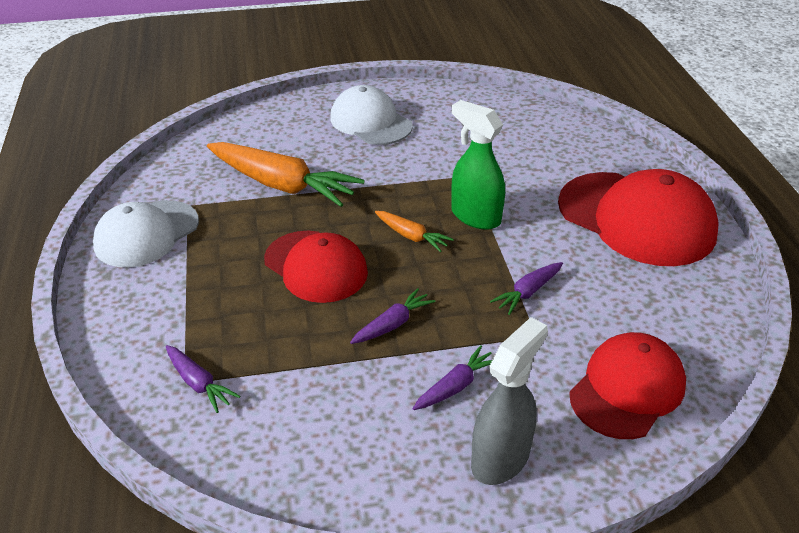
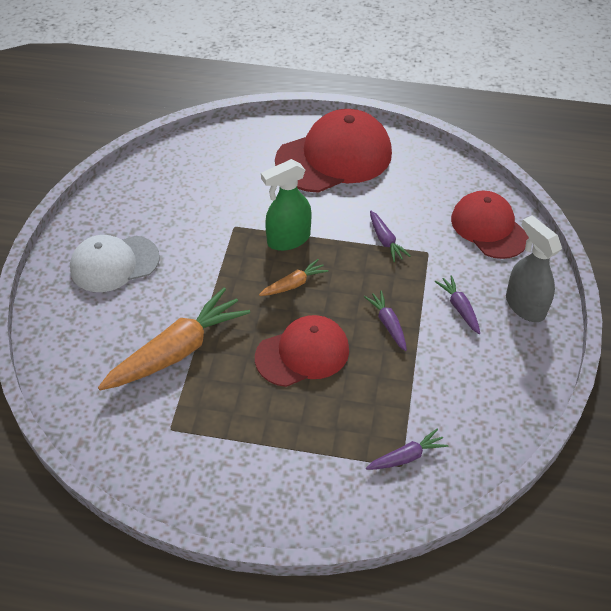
camera: 70 degrees left, 10 degrees up
white cap [93,200,199,267] -> none

